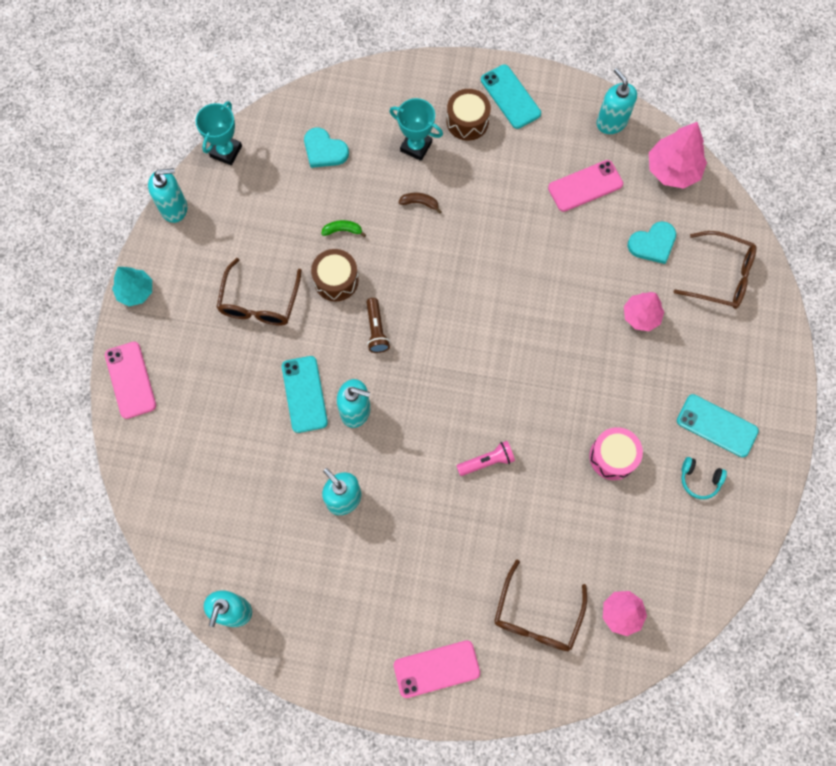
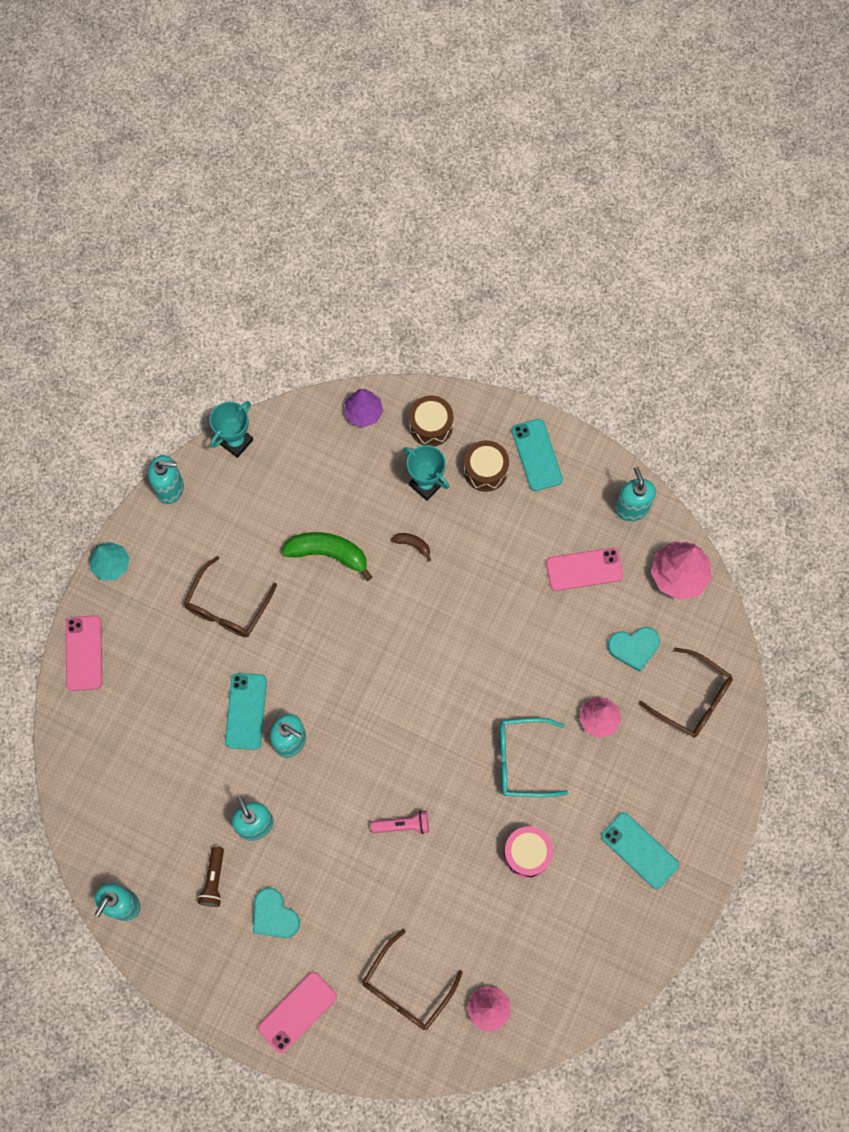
camera: 15 degrees right, 0 degrees up
turquoise heart [304,128,349,168] -> turquoise heart moved to [253,888,300,938]
brown drum [311,249,359,301] -> brown drum moved to [409,395,453,447]
green banana [321,220,366,237] -> green banana [282,532,372,581], size x2.07
brown flashlight [367,298,390,353] -> brown flashlight moved to [198,847,224,907]
pink phone [394,640,480,698] -> pink phone turned 45 degrees counterclockwise [258,972,337,1053]
turquoise headphones [681,457,727,499] -> none
none -> purple tree [344,389,383,427]
none -> turquoise glasses [499,718,568,797]

